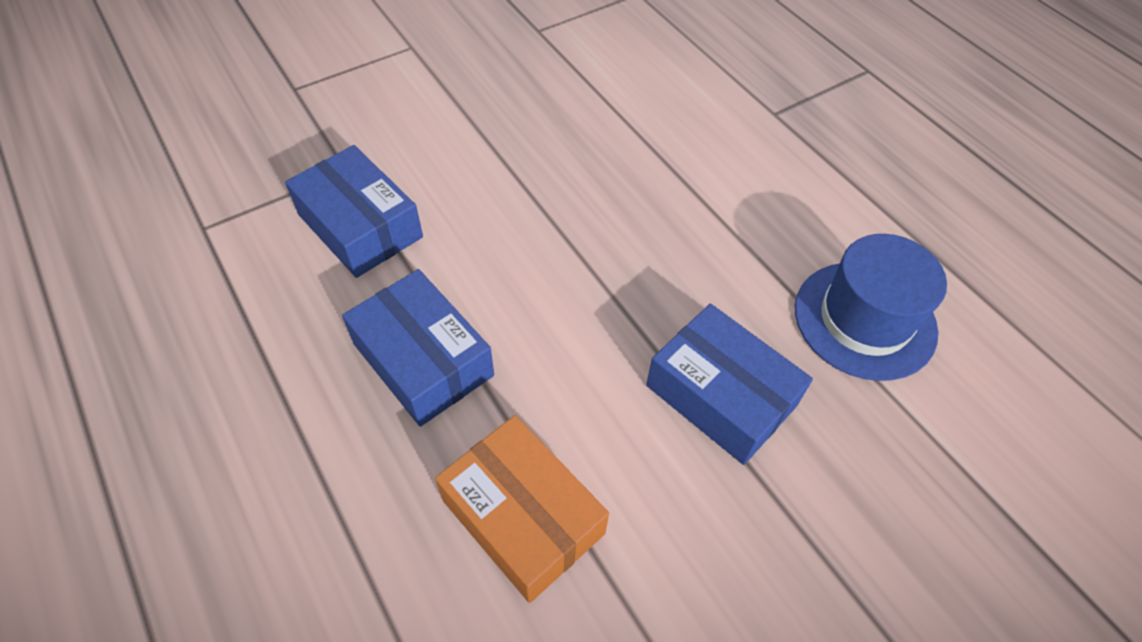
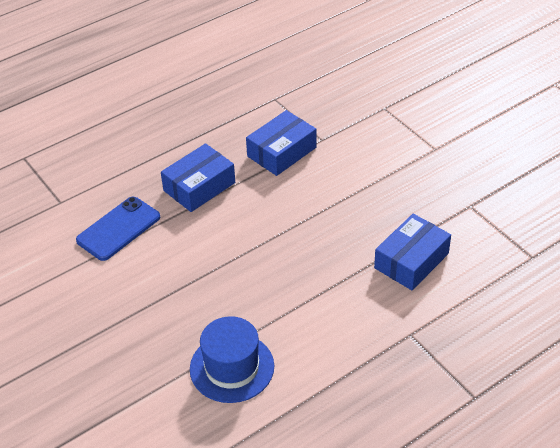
camera: 90 degrees right, 10 degrees down
orange box [435,415,609,603] -> blue phone [76,197,160,261]
blue box [646,304,813,465] -> blue box moved to [374,214,451,290]

